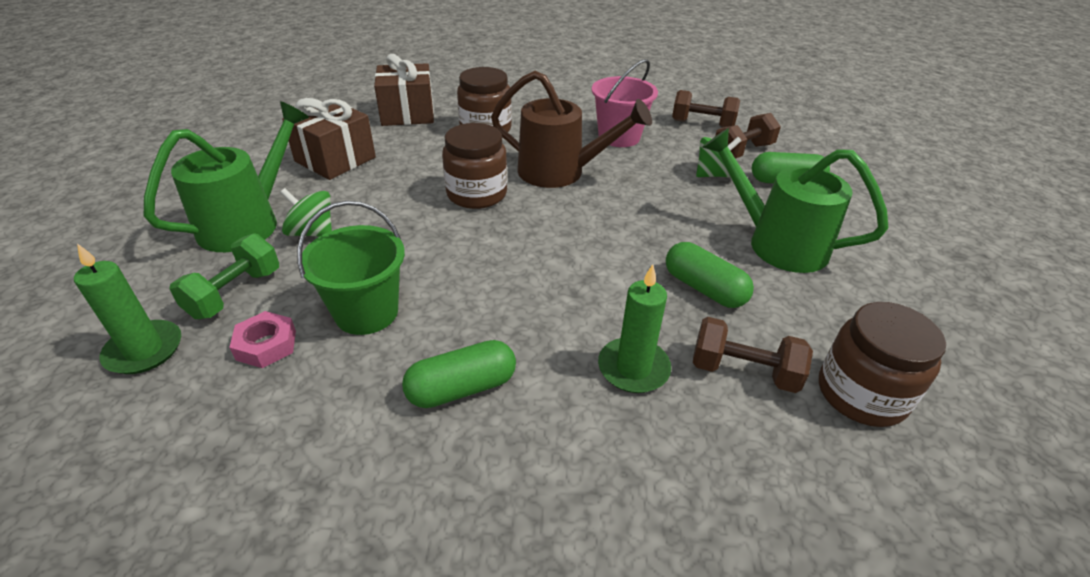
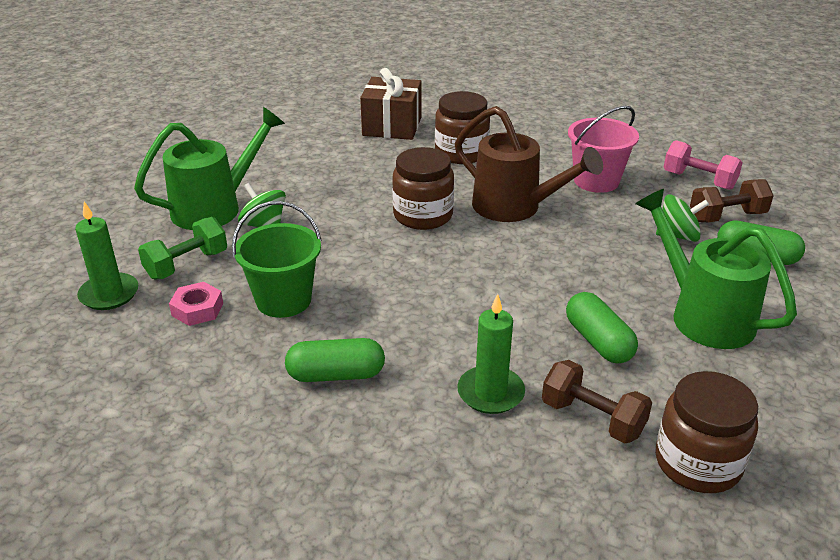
camera: 20 degrees right, 5 degrees down
brown gift [282,98,376,180] -> none
brown dumbbell [672,90,740,128] -> pink dumbbell [664,140,743,190]

